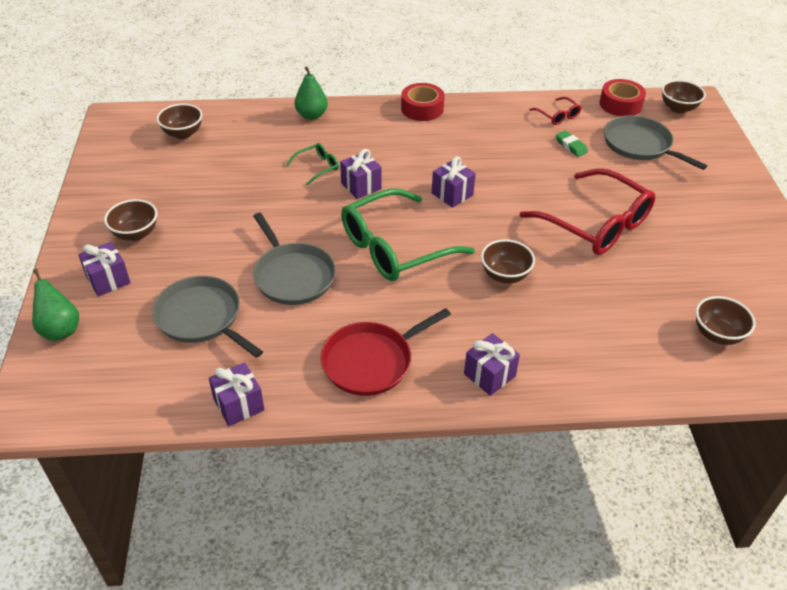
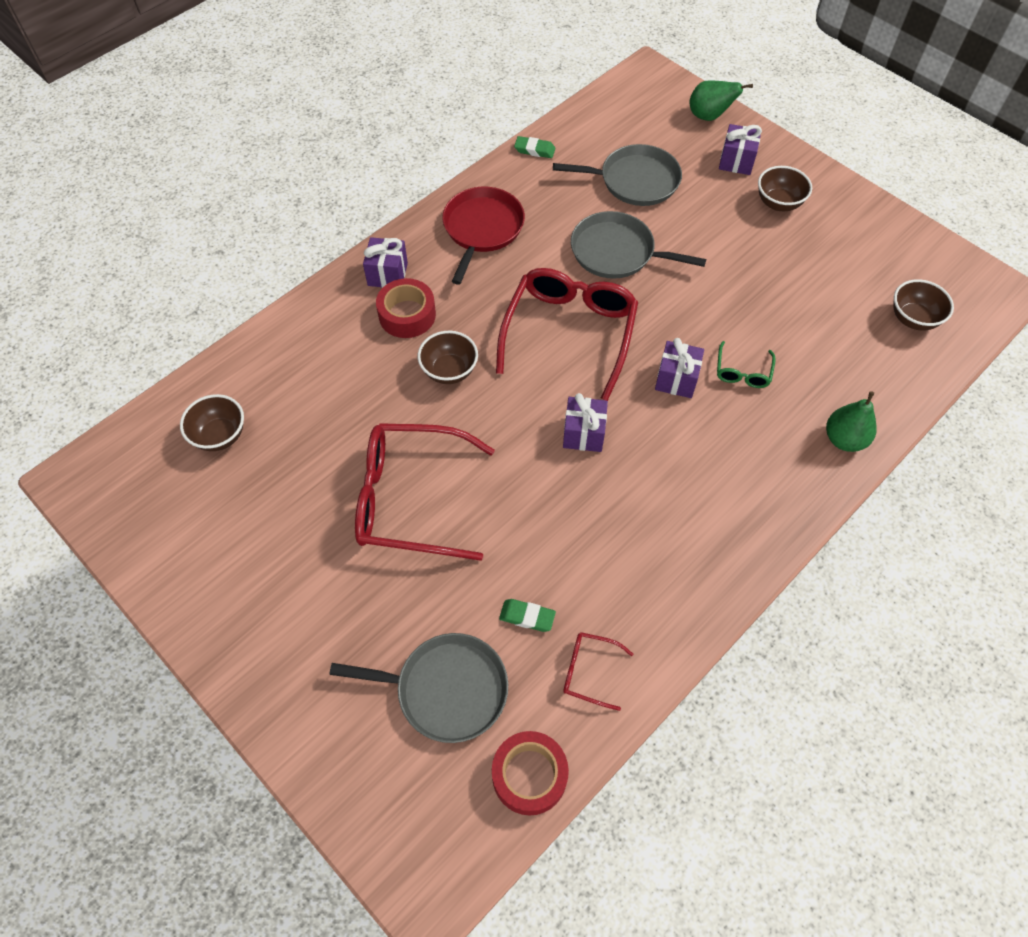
camera: 140 degrees right, 15 degrees up
purple gift [209,362,265,426] -> green eraser [514,136,556,158]
green glasses [341,189,475,281] -> red glasses [496,268,638,401]
red tape [401,83,445,121] -> red tape moved to [376,278,436,338]
brown bowl [662,80,706,113] -> none

